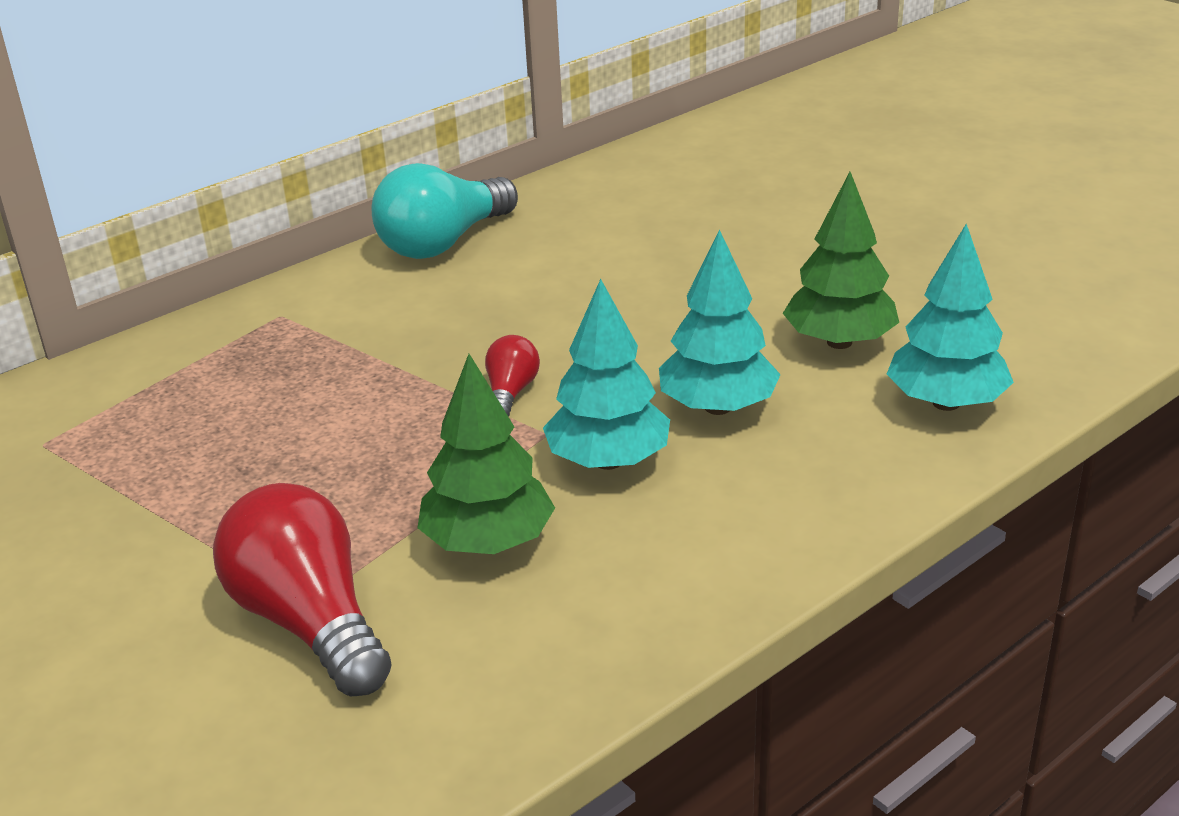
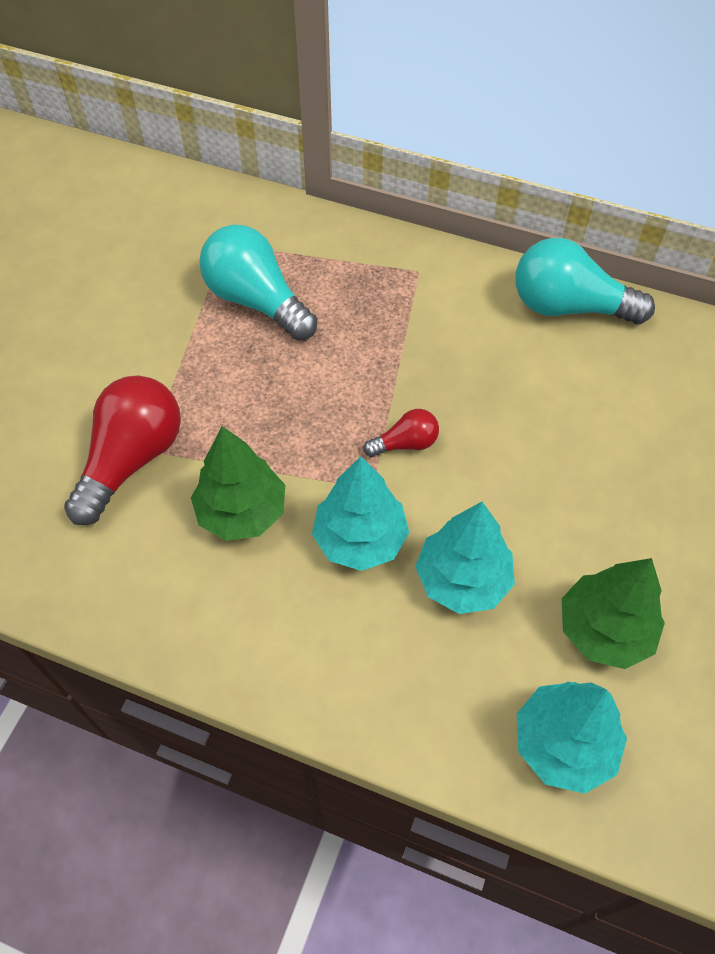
camera: 60 degrees right, 25 degrees up
none -> turquoise light bulb [199,225,317,341]

